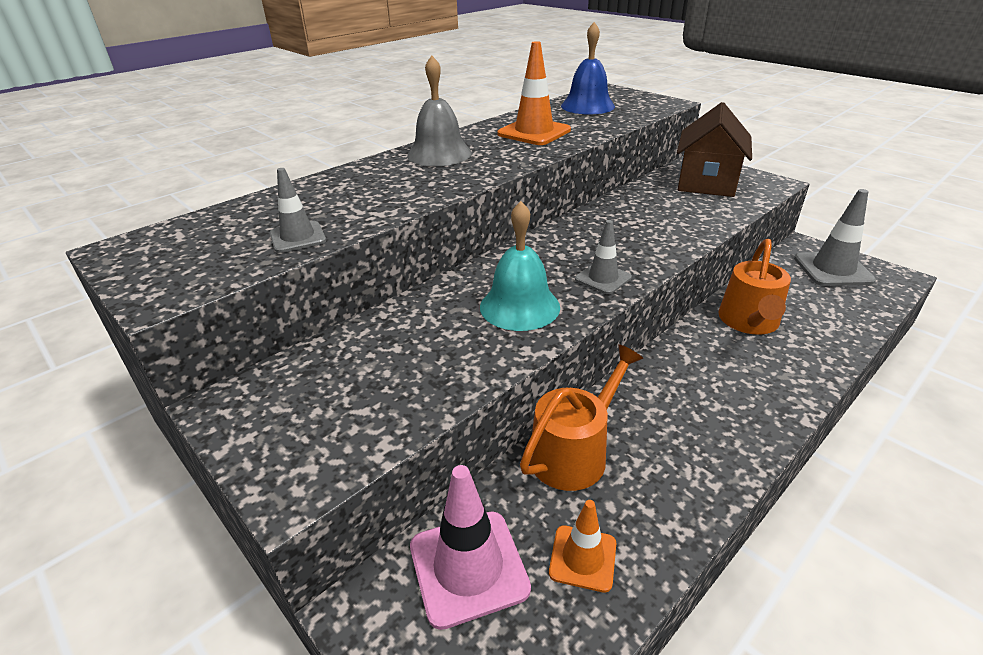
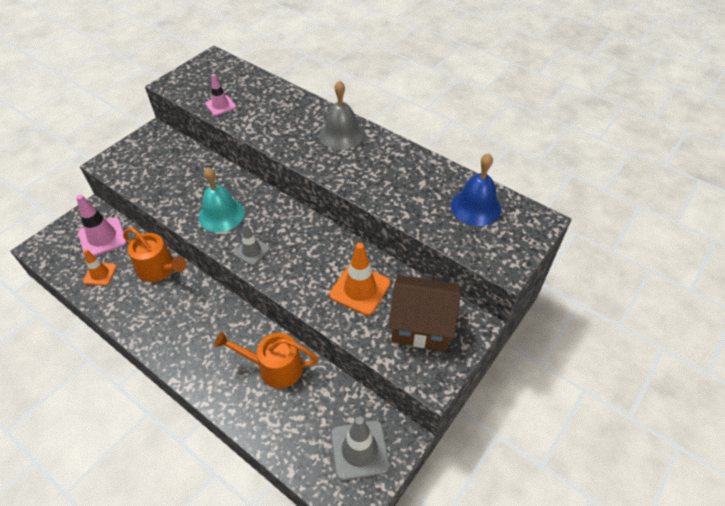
camera: 80 degrees right, 15 degrees up
grey traffic cone [270,168,326,253] -> pink traffic cone [205,74,236,116]
orange traffic cone [497,41,571,145] -> orange traffic cone moved to [329,243,390,315]

